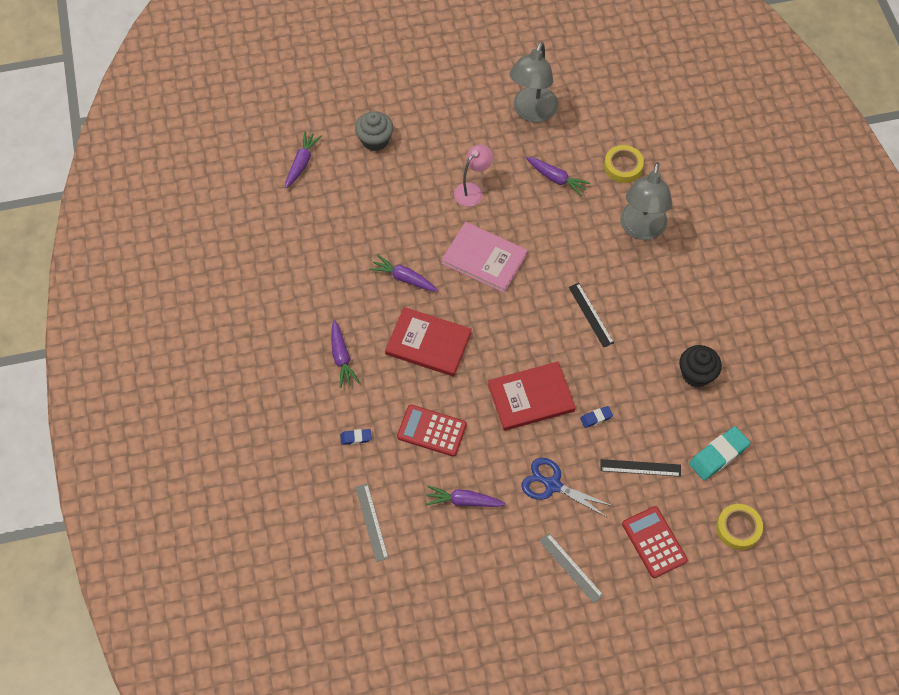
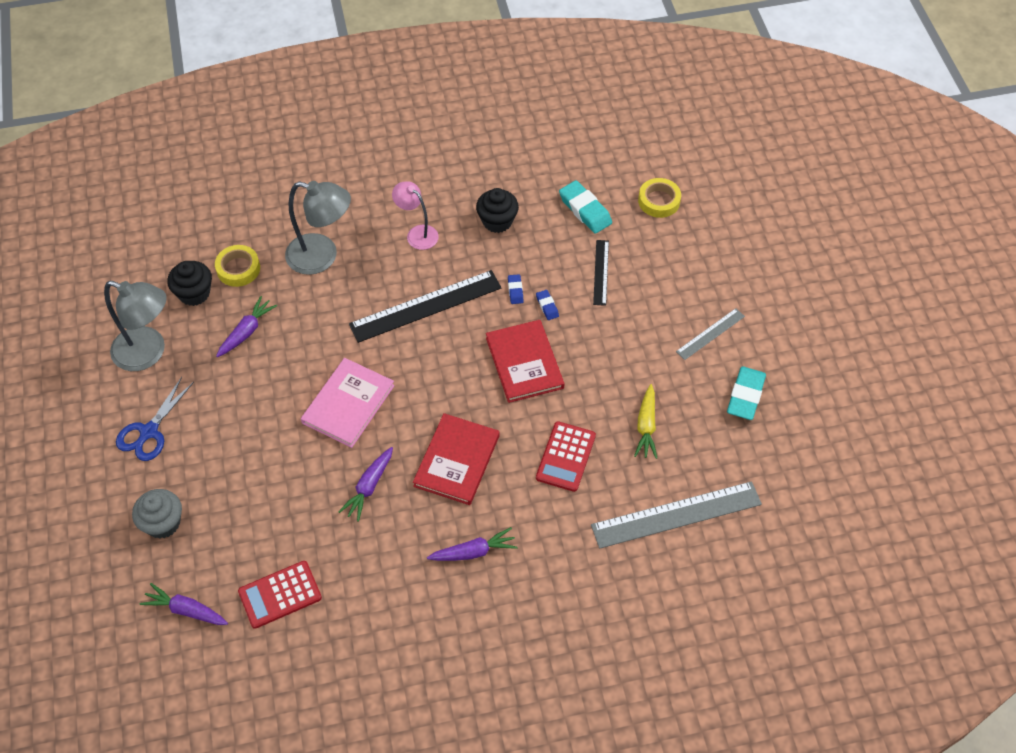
camera: 90 degrees left, 5 degrees down
blue eraser [340,429,372,445] -> blue eraser moved to [508,274,524,304]
grey ruler [356,484,388,562] -> grey ruler [591,481,762,549], size x1.91
purple carrot [426,485,506,507] -> yellow carrot [634,384,657,459]
pink lamp [454,144,493,207] -> pink lamp moved to [392,181,439,250]
blue scissors [521,458,613,518] -> blue scissors moved to [116,377,194,461]
black ruler [569,283,614,348] -> black ruler [349,270,502,343], size x1.91
red calculator [622,506,688,578] -> red calculator moved to [238,561,322,629]
none -> black cupcake [167,261,212,306]
none -> turquoise eraser [727,366,766,420]

